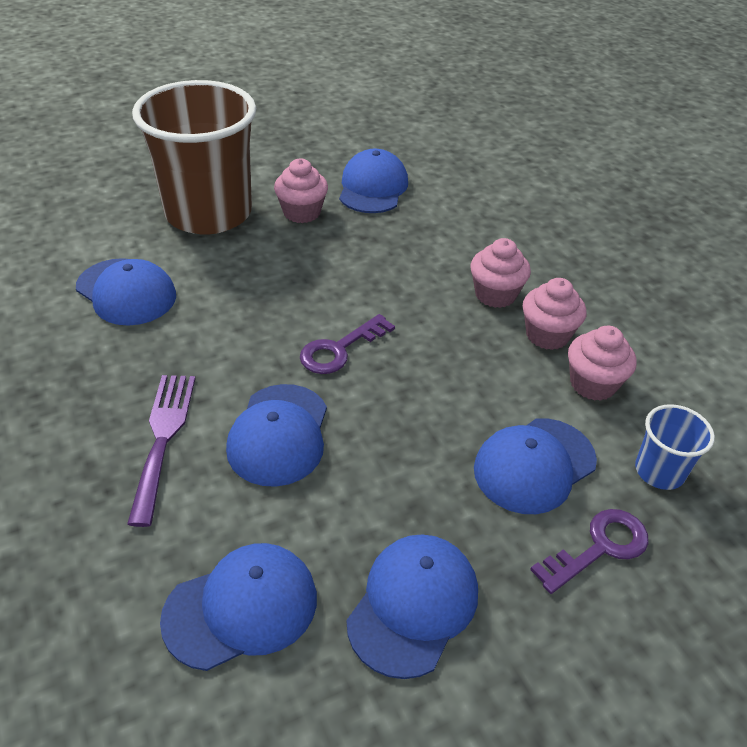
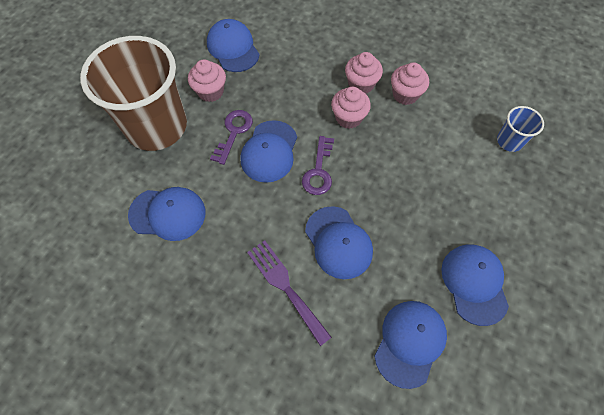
camera: 35 degrees left, 20 degrees up
blue cap [474,418,597,514] -> blue cap moved to [241,120,297,183]
purple key [530,509,649,594] -> purple key moved to [210,110,253,165]
pink cupcake [568,325,637,401] -> pink cupcake moved to [331,87,371,129]

